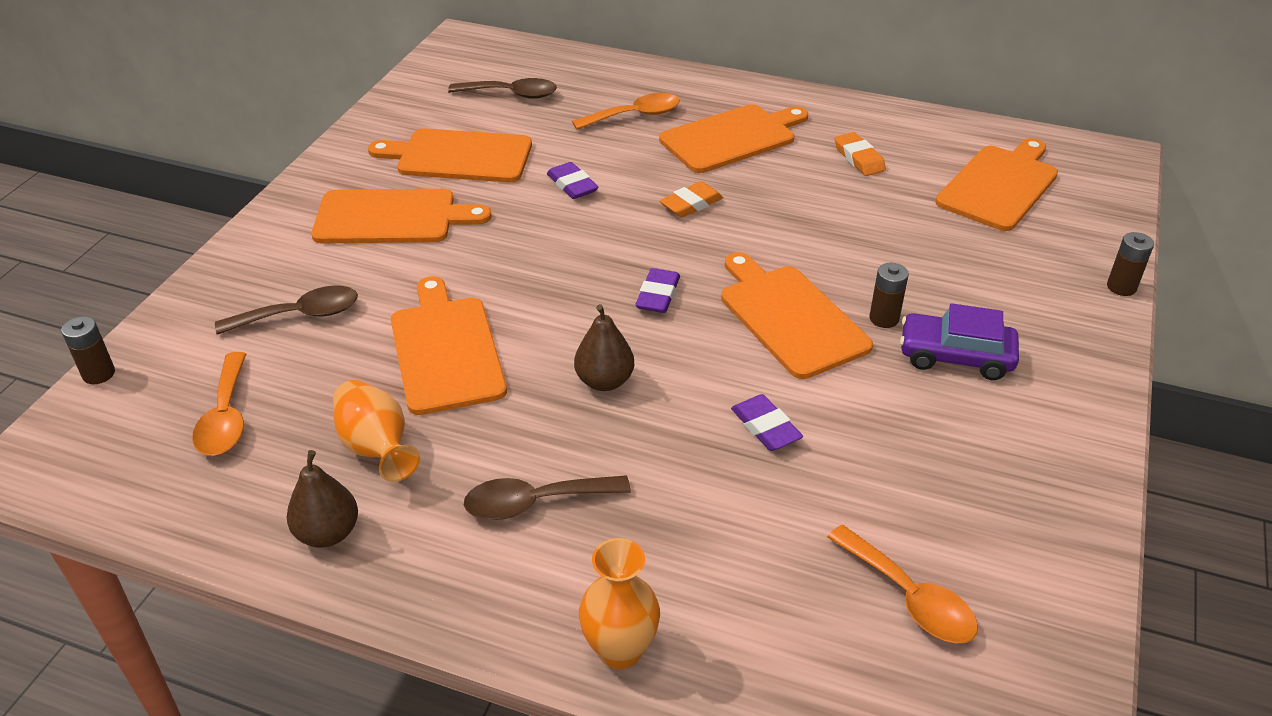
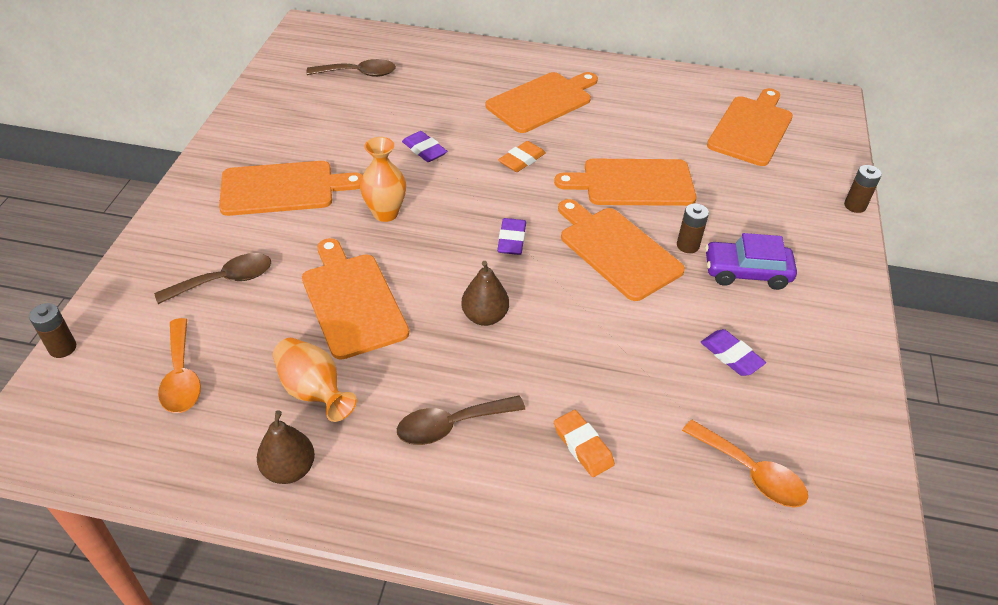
camera: 10 degrees left, 5 degrees up
orange cutting board [368,129,532,182] -> orange cutting board moved to [554,159,697,206]
orange spoon [572,93,680,130] -> none
orange vase [579,538,660,669] -> orange vase moved to [360,137,406,222]
purple eraser [731,394,803,451] -> purple eraser moved to [701,329,766,376]
orange eraser [835,132,886,176] -> orange eraser moved to [554,410,615,477]

